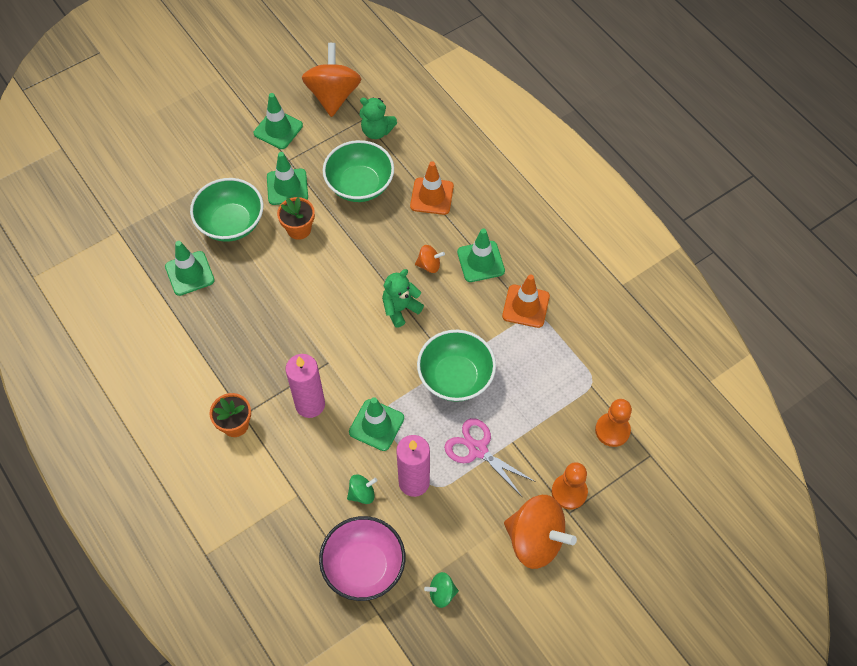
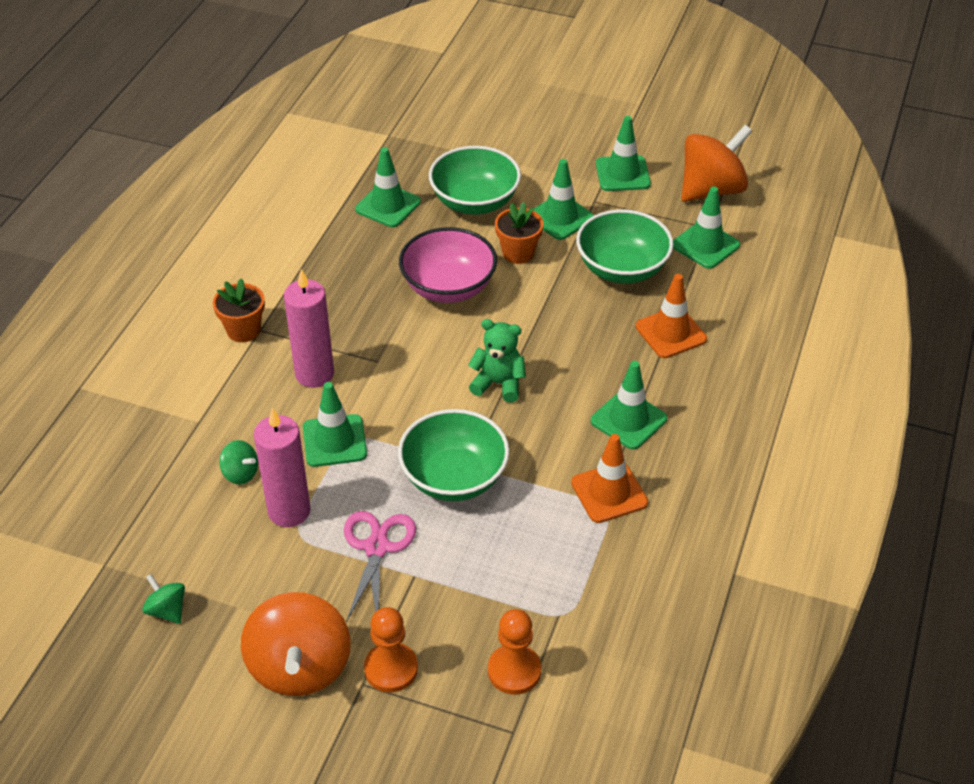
camera: 55 degrees right, 15 degrees down
pink bowl [319,516,405,601] -> pink bowl moved to [399,227,497,303]
green teddy bear [360,97,397,139] -> green traffic cone [673,187,740,269]
orange spinning top [415,245,445,273] -> none

